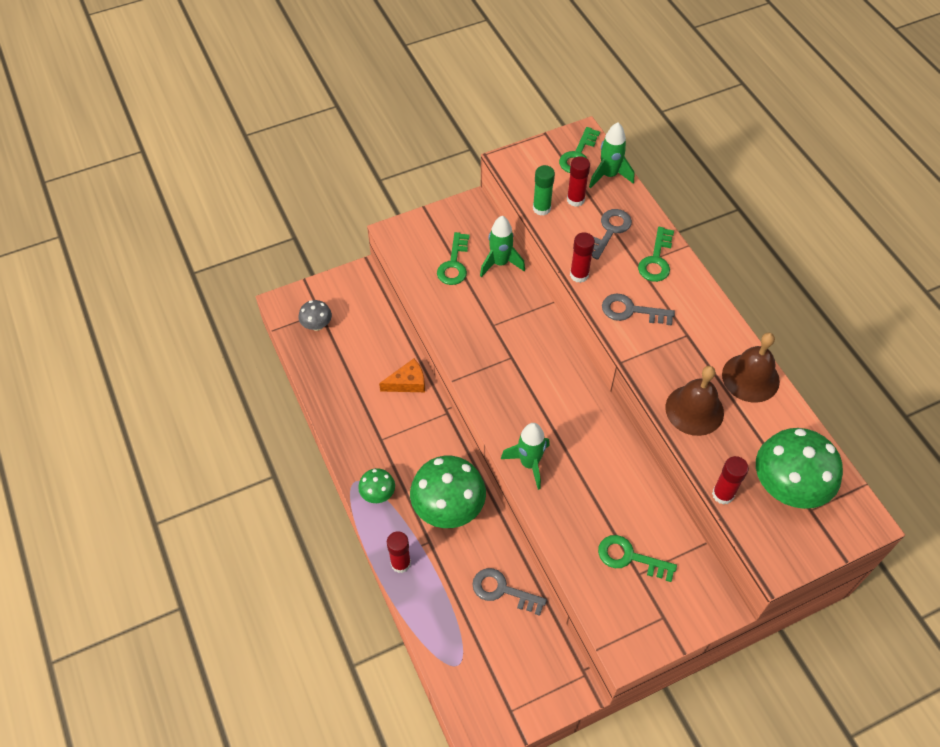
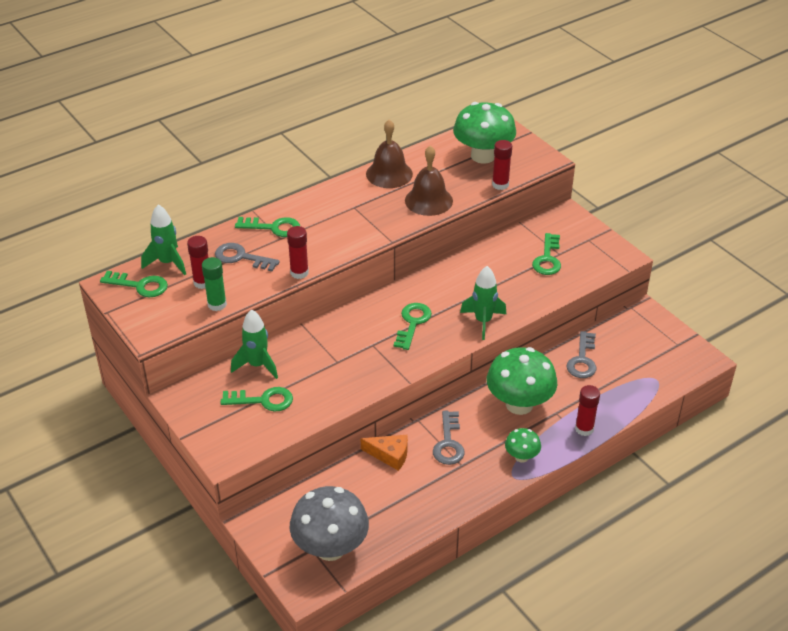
camera: 100 degrees left, 15 degrees down
grey mushroom [299,300,332,331] -> grey mushroom [290,486,369,561], size x2.02
orange cheese [379,359,425,392] -> orange cheese turned 135 degrees clockwise [361,435,408,471]
grey key [602,294,675,326] -> grey key moved to [433,411,465,465]
none -> green key [393,303,432,350]

